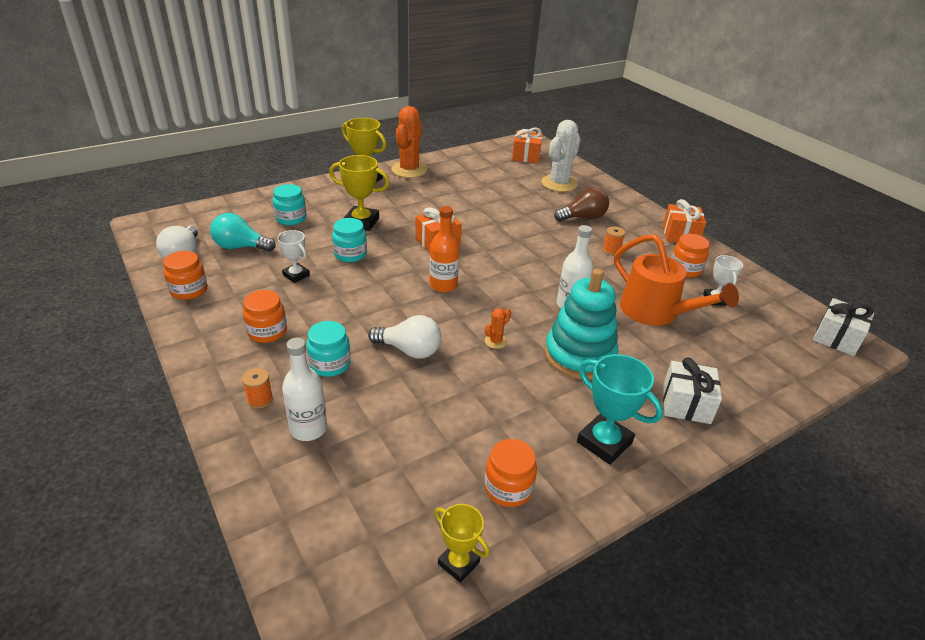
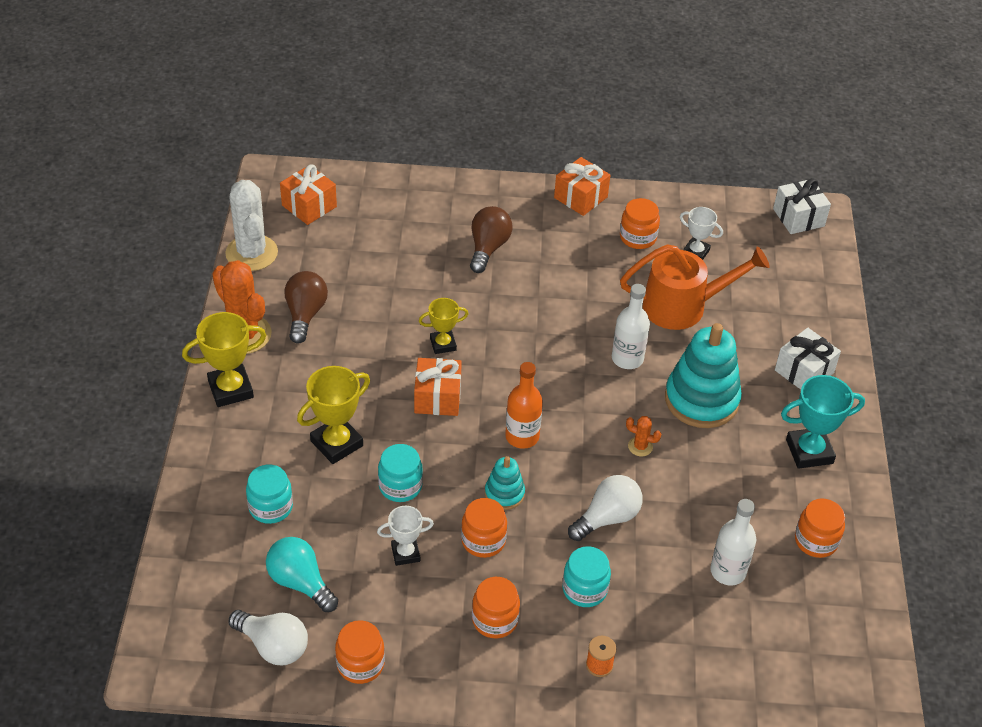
camera: 55 degrees left, 10 degrees up
turquoise light bulb [210,213,276,252] -> turquoise light bulb turned 90 degrees clockwise [266,537,338,612]
white bottle [282,338,327,441] -> white bottle moved to [710,499,756,585]
yellow trophy [434,504,490,583] -> yellow trophy moved to [419,298,468,354]
orange cactus [485,308,511,349] -> orange cactus turned 60 degrees counterclockwise [626,416,661,456]
white cactus [541,120,581,192] -> white cactus moved to [225,180,278,271]
orange spool [603,226,625,255] -> none
none -> brown light bulb [284,271,328,344]
none -> orange jar [461,498,507,558]
none -> turquoise stacking toy [485,456,525,510]

